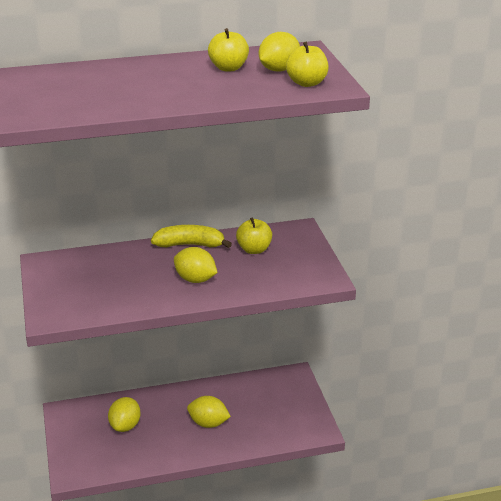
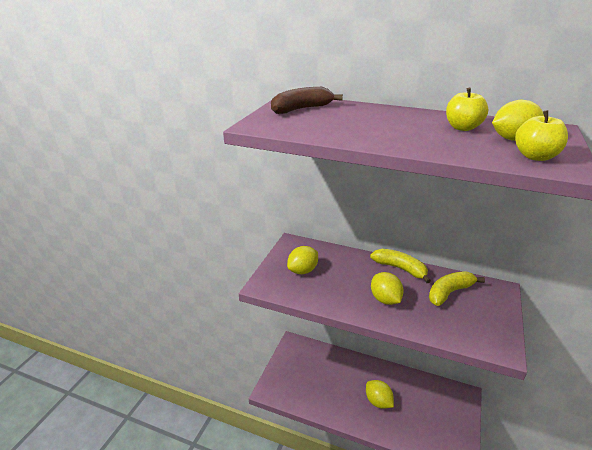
camera: 35 degrees right, 0 degrees up
yellow lemon [108,397,141,432] -> yellow lemon moved to [287,246,318,274]
yellow apple [236,217,272,254] -> yellow banana [429,271,485,306]
none -> brown banana [271,87,343,114]

